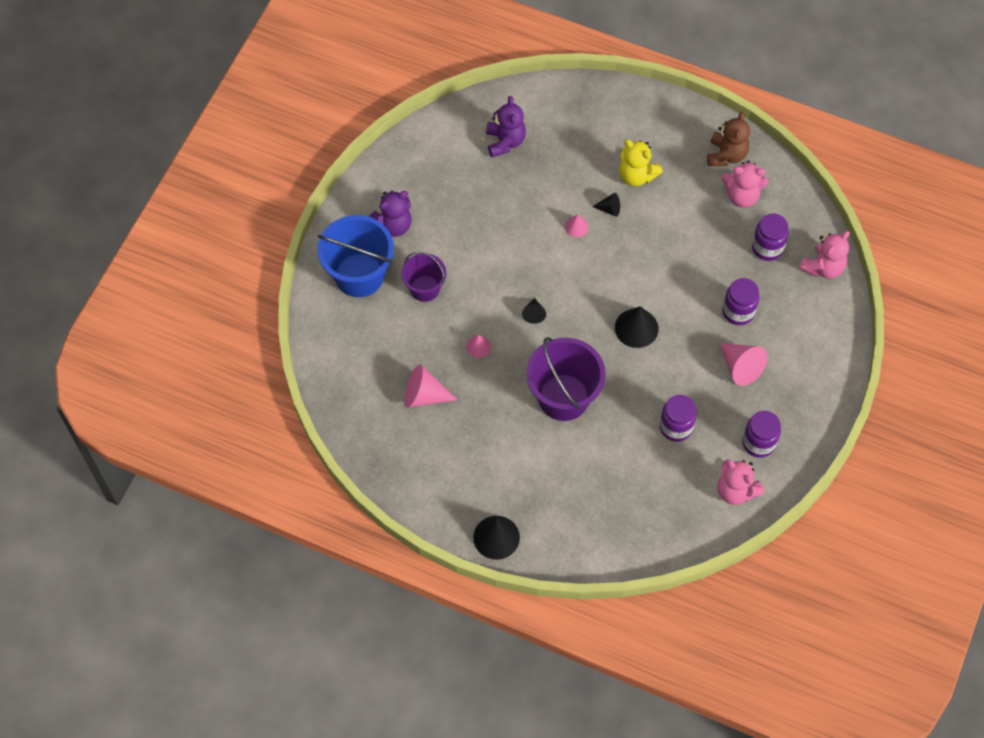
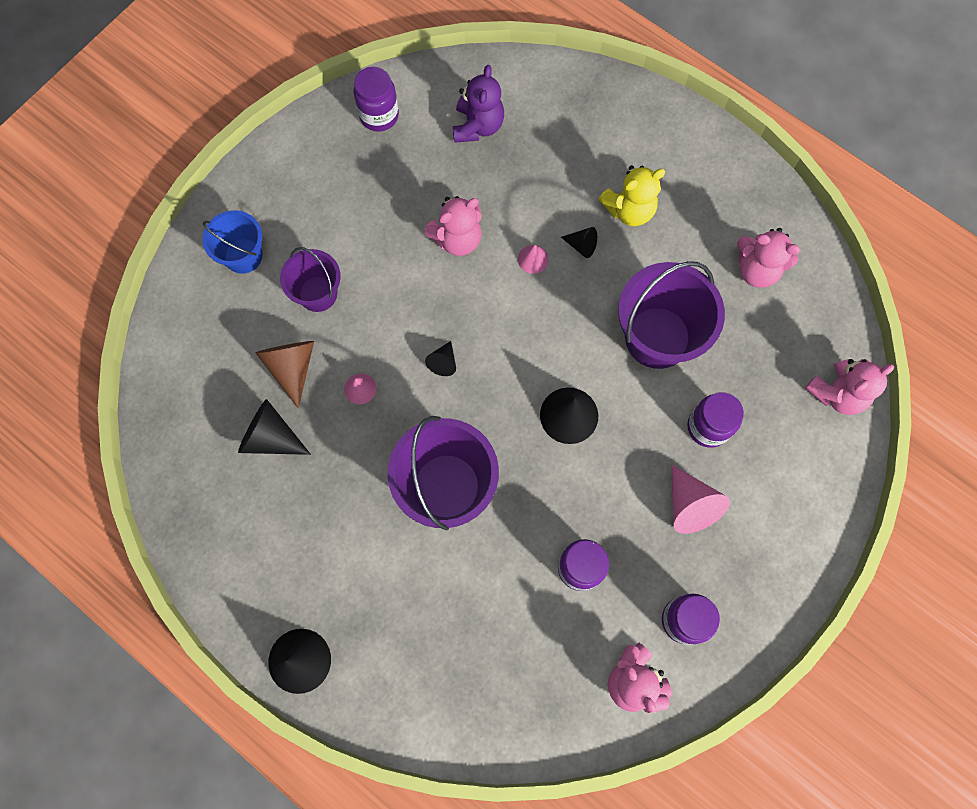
camera: 15 degrees right, 10 degrees up
blue bucket [317,215,394,297] -> blue bucket [202,210,263,274], size x0.59
purple teddy bear [369,191,412,237] -> none
pink cone [404,364,457,407] -> black cone [238,399,311,455]
yellow teddy bear [619,140,663,186] -> yellow teddy bear turned 75 degrees counterclockwise [599,165,665,226]
brown teddy bear [707,111,750,166] -> none
purple jar [752,214,789,261] -> purple jar moved to [354,67,399,132]
none -> brown cone [255,341,314,408]
none -> pink teddy bear [424,196,482,256]
none -> purple bucket [618,261,725,369]

